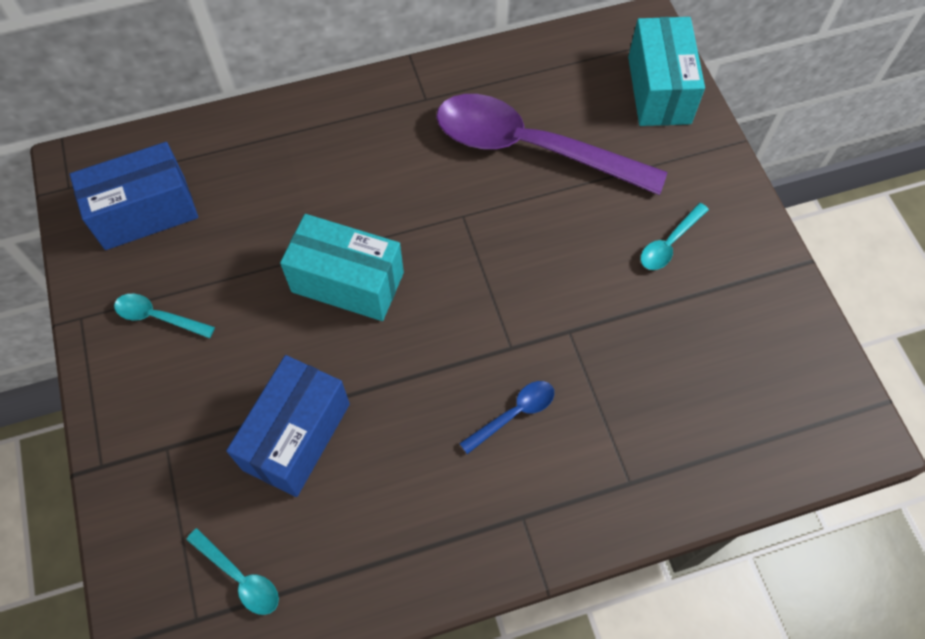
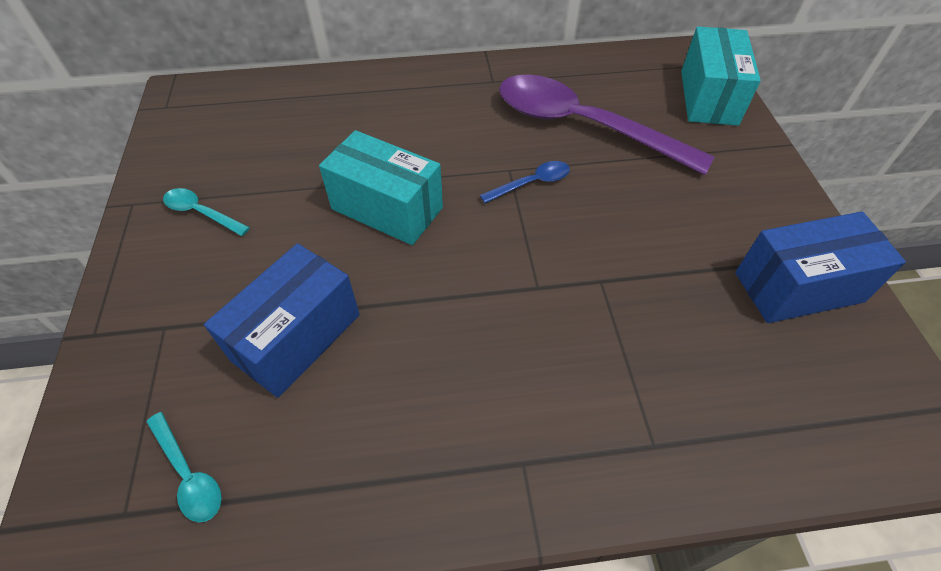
camera: 10 degrees right, 10 degrees down
blue box [69,142,198,250] -> blue box moved to [735,211,906,323]
blue spoon [459,381,554,454] -> blue spoon moved to [480,161,570,203]
turquoise spoon [641,203,709,270] -> none

